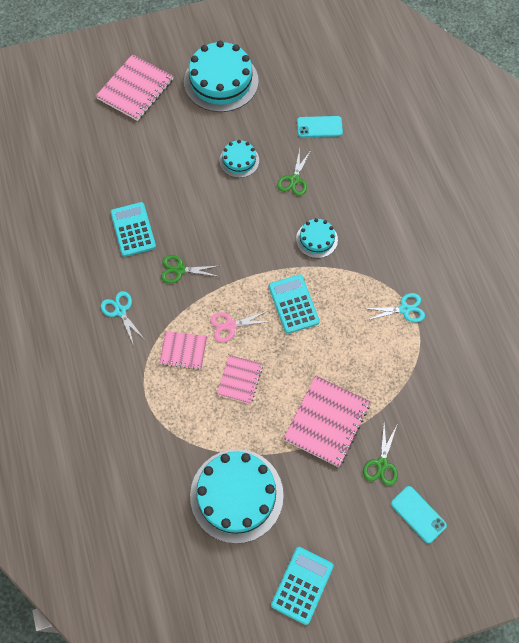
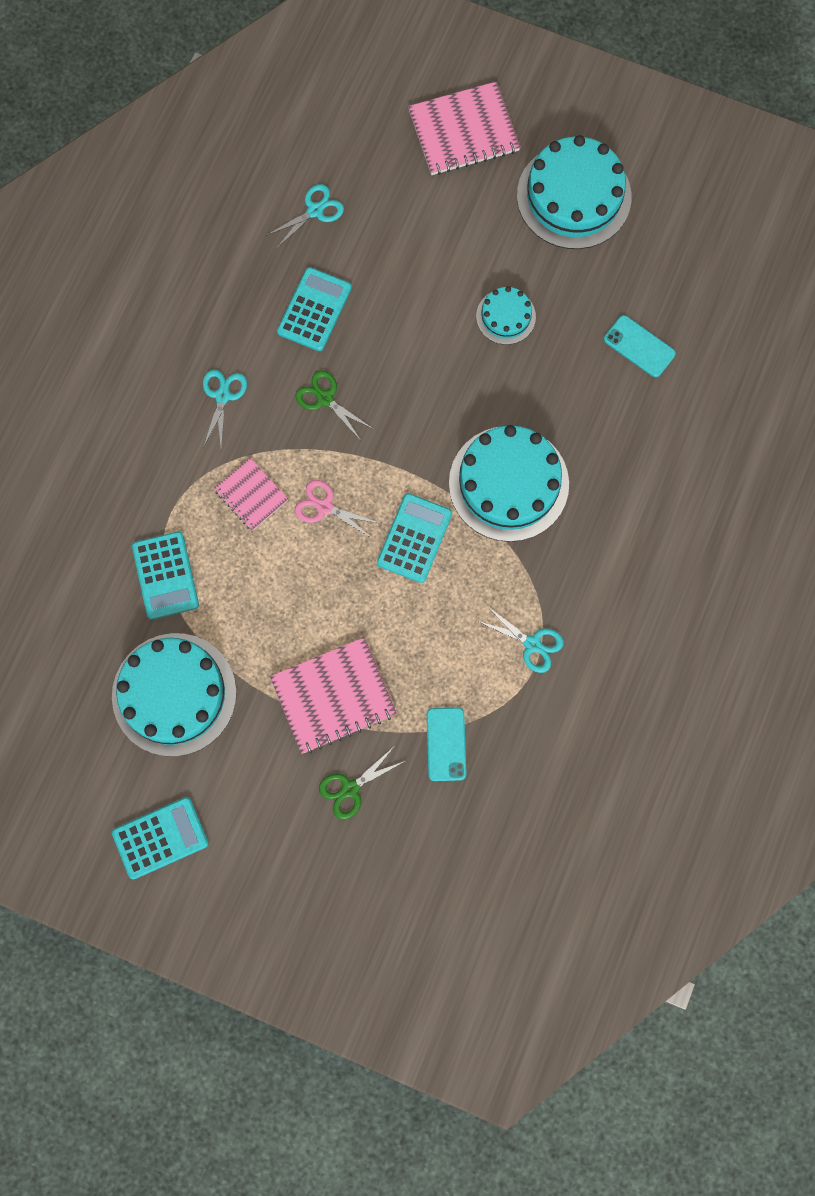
camera: 40 degrees right, 10 degrees up
pink notebook [217,355,263,404] -> none
green scissors [277,149,310,196] -> none
turquoise cake [296,218,338,258] -> turquoise cake [449,425,569,542], size x1.96
turquoise phone [391,486,447,543] -> turquoise phone moved to [427,707,466,781]
none -> turquoise calculator [132,531,199,620]
none -> turquoise scissors [266,184,344,249]

